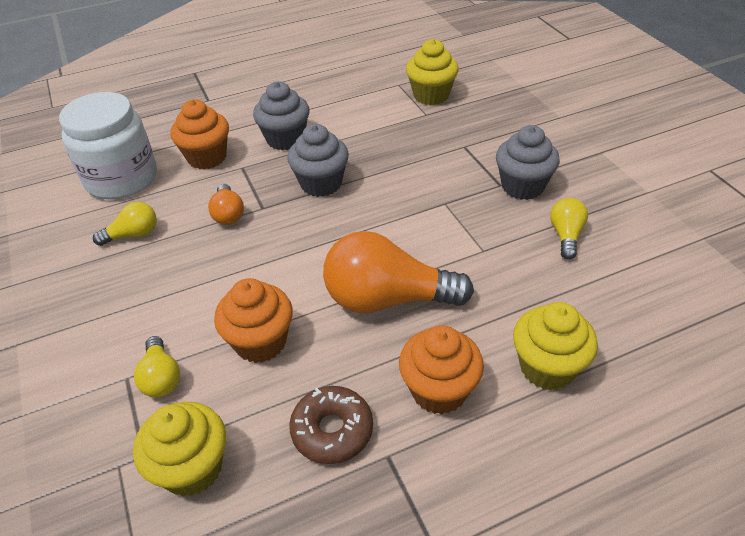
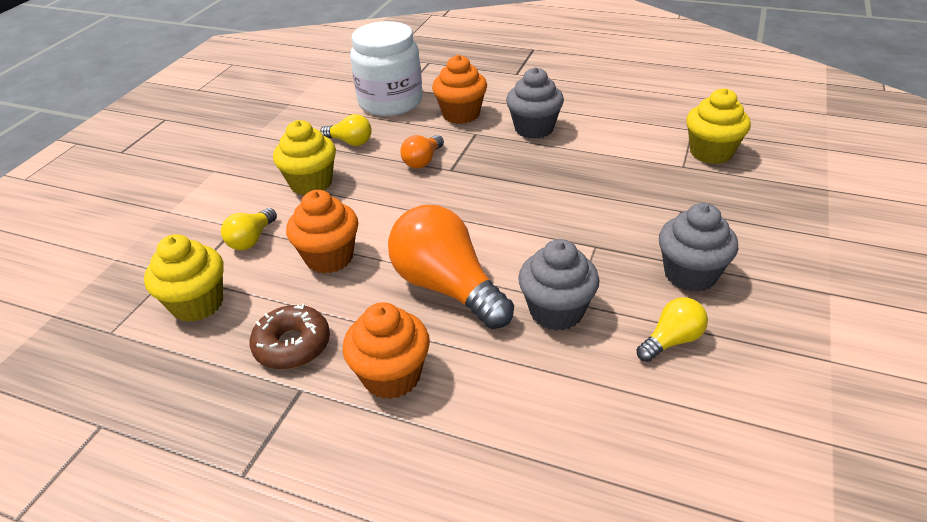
camera: 45 degrees right, 5 degrees down
grey cupcake [287,124,349,197] -> grey cupcake moved to [518,239,600,331]
yellow cupcake [513,302,598,390] -> yellow cupcake moved to [273,120,336,195]

